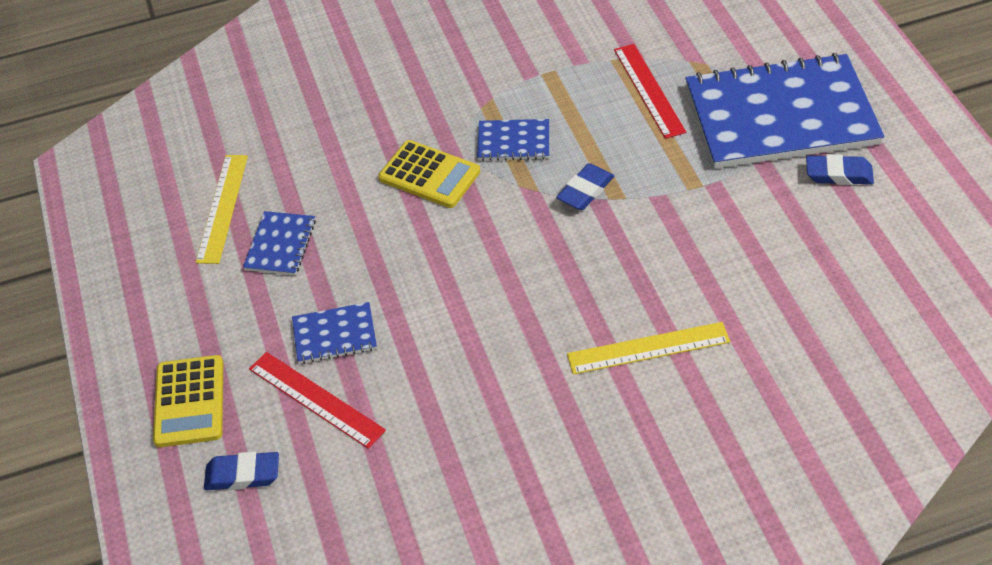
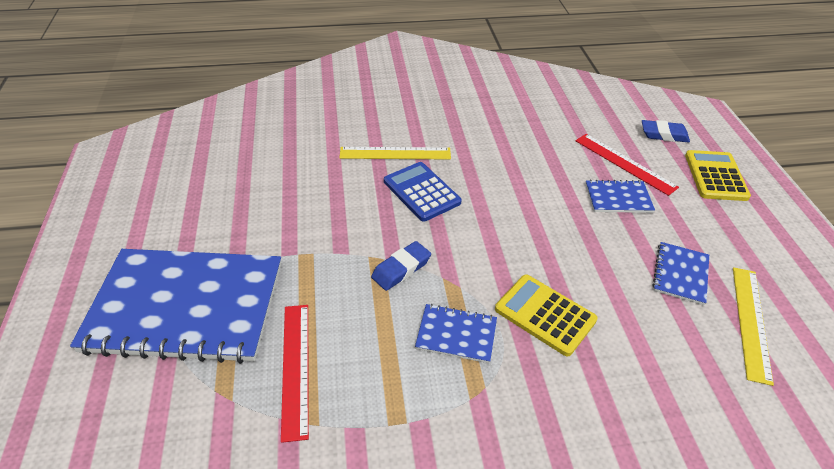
camera: 175 degrees left, 5 degrees down
blue eraser [806,154,874,185] -> none
none -> blue calculator [384,162,462,222]

